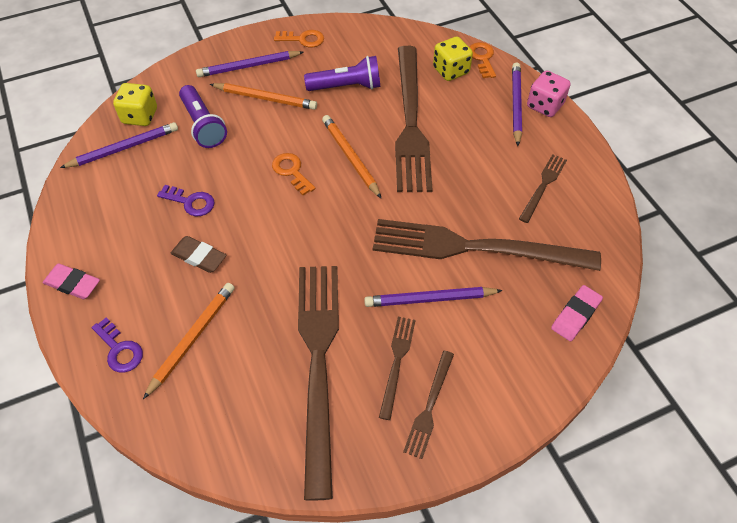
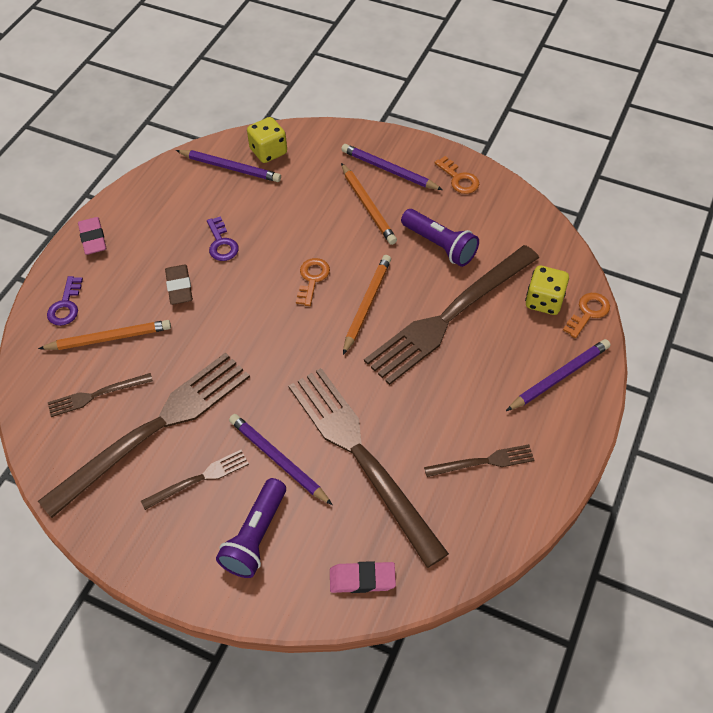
camera: 50 degrees right, 0 degrees up
purple flashlight [179,85,227,148] -> purple flashlight moved to [216,478,286,578]
brown fork [403,351,454,459] -> brown fork moved to [48,373,153,417]
pink dice [527,70,571,117] -> none

